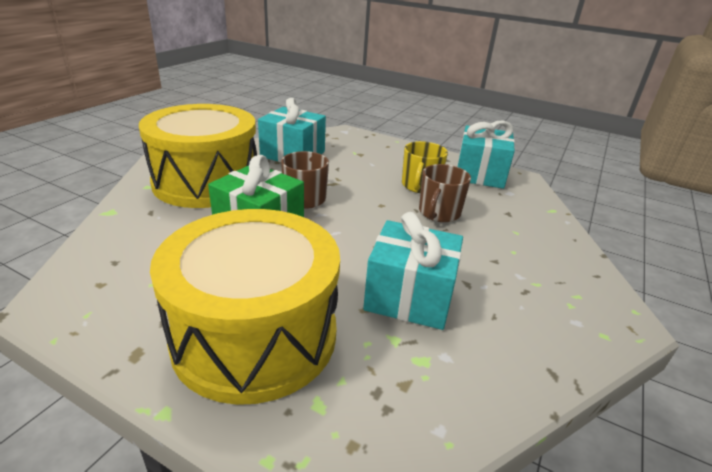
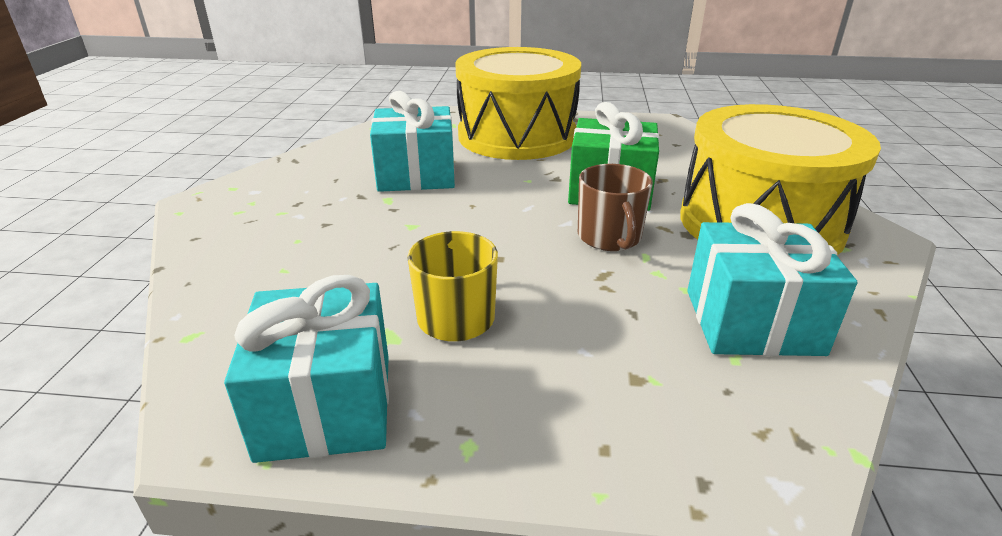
camera: 160 degrees right, 0 degrees up
brown mug [419,164,471,222] -> none

